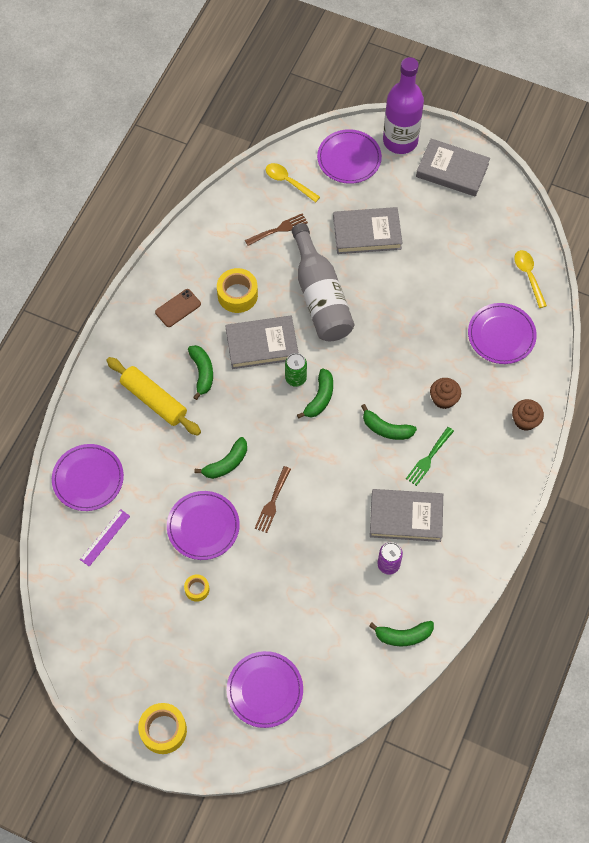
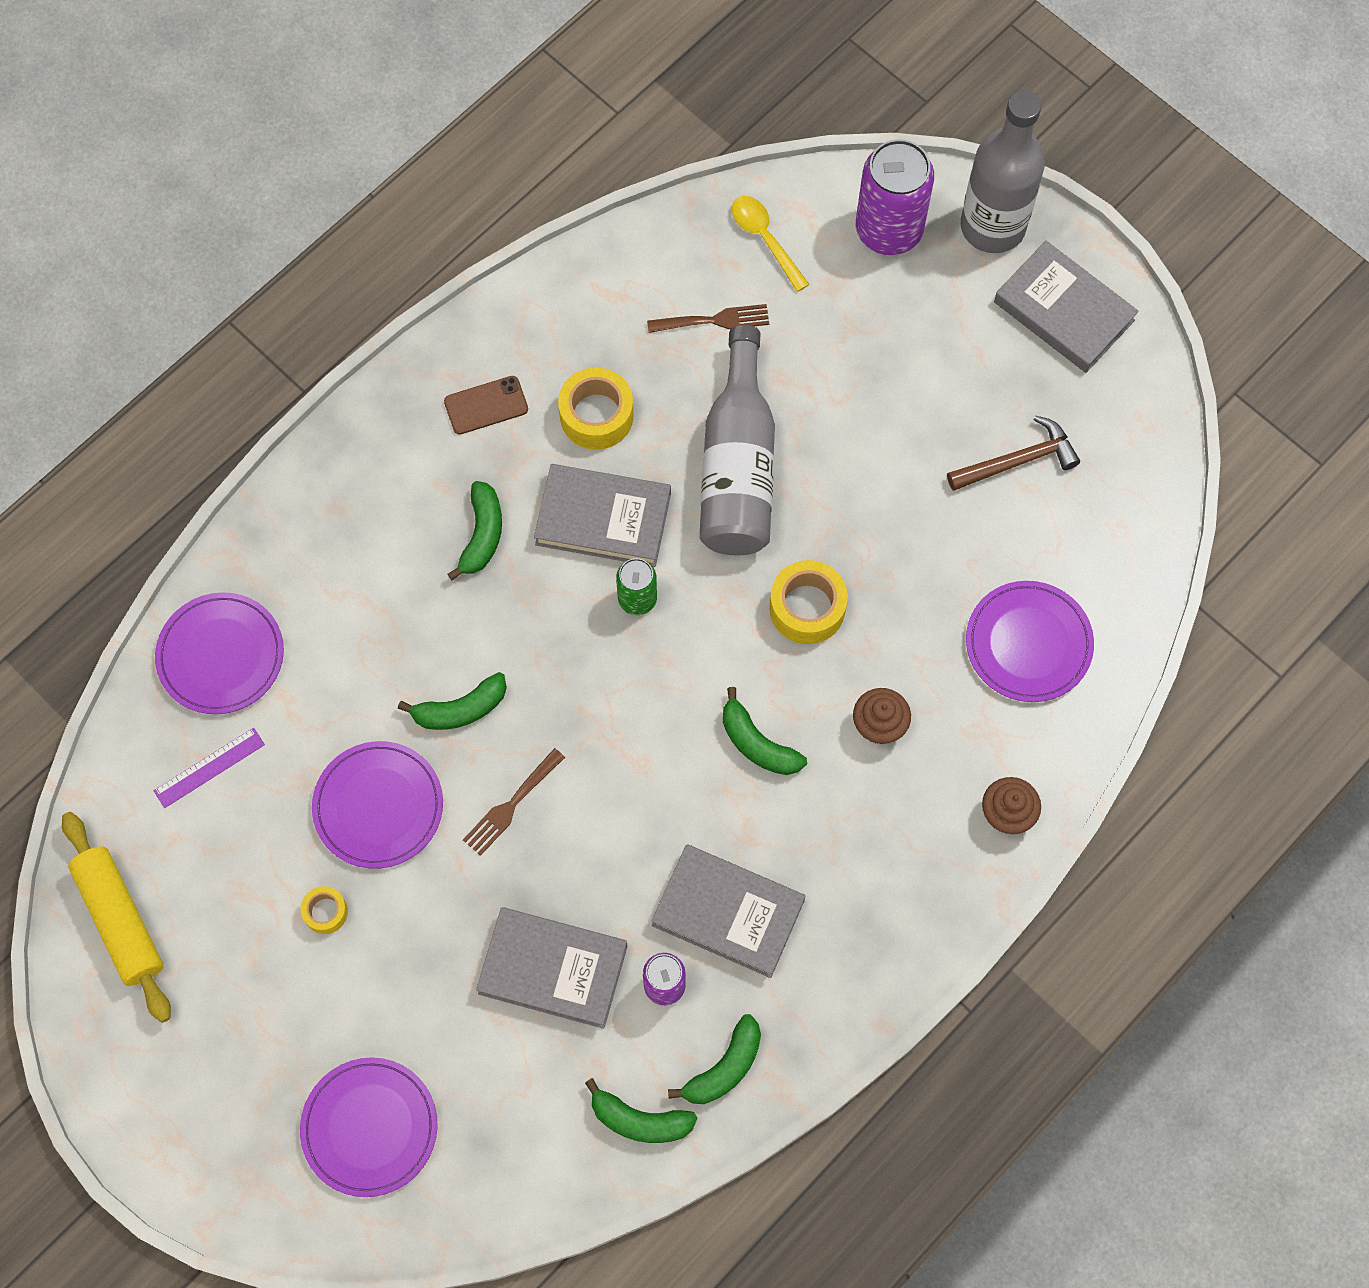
camera: 20 degrees right, 5 degrees up
yellow rolling pin [106,357,201,436] -> yellow rolling pin moved to [62,812,171,1023]
yellow tape [138,703,187,754] -> yellow tape moved to [769,560,848,644]
green banana [297,368,333,419] -> green banana moved to [668,1014,761,1104]
purple plate [317,129,382,184] -> purple can [856,139,934,255]
grey book [333,207,403,254] -> grey book moved to [476,907,628,1029]
purple bottle [383,57,424,154] -> grey bottle [961,90,1045,253]
green fork [406,427,454,486] -> none
yellow spoon [514,250,547,308] -> none
none -> brown hammer [947,415,1080,491]

